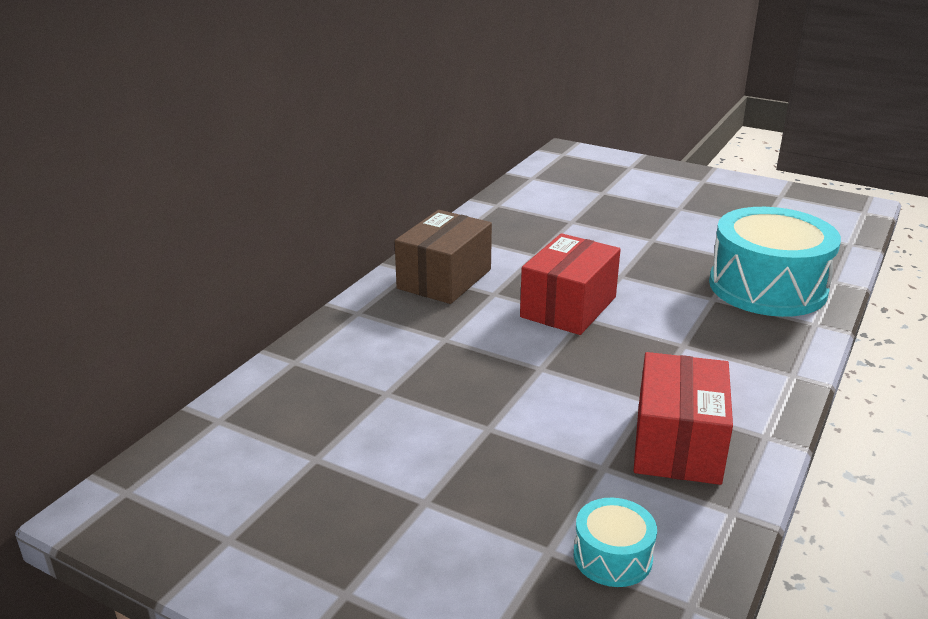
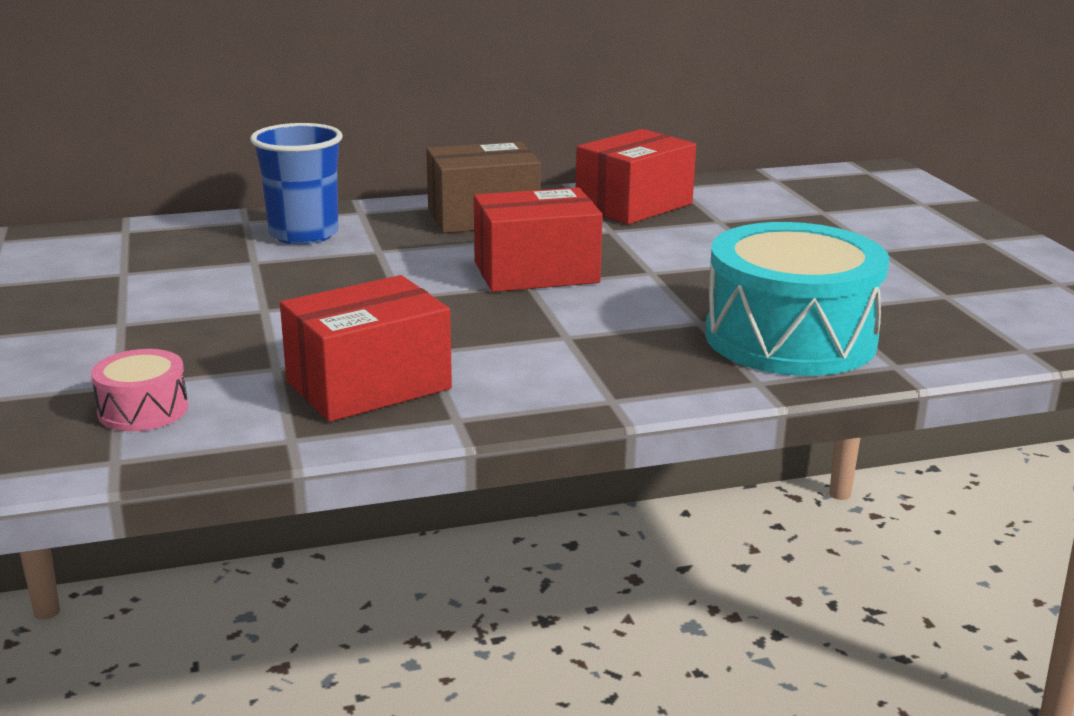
camera: 45 degrees right, 5 degrees down
turquoise drum [574,498,657,587] -> pink drum [91,349,188,431]
none -> blue cup [250,123,343,245]
none -> red box [576,129,696,224]

